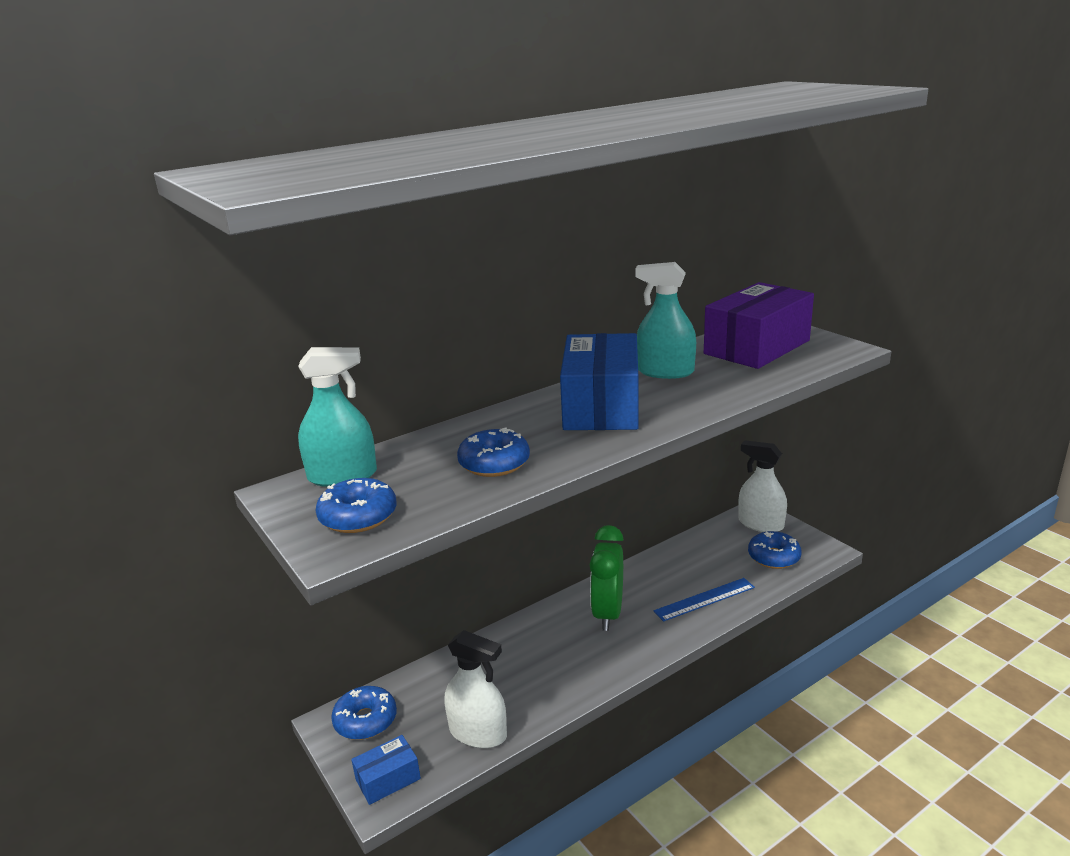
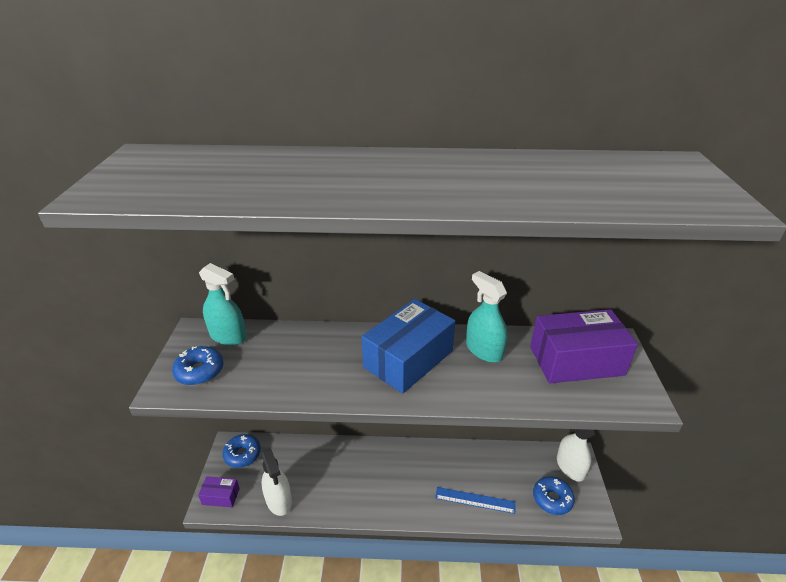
camera: 35 degrees right, 10 degrees up
blue box [351,735,421,805] -> purple box [198,476,240,507]
blue donut [457,427,530,477] -> none
green clock [590,525,624,631] -> none

